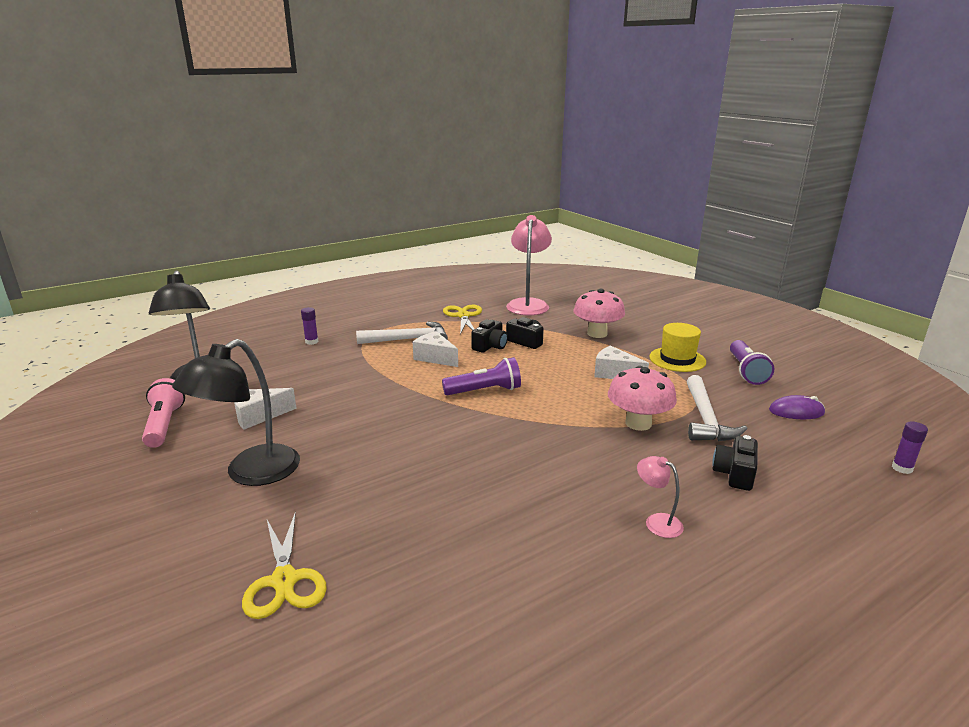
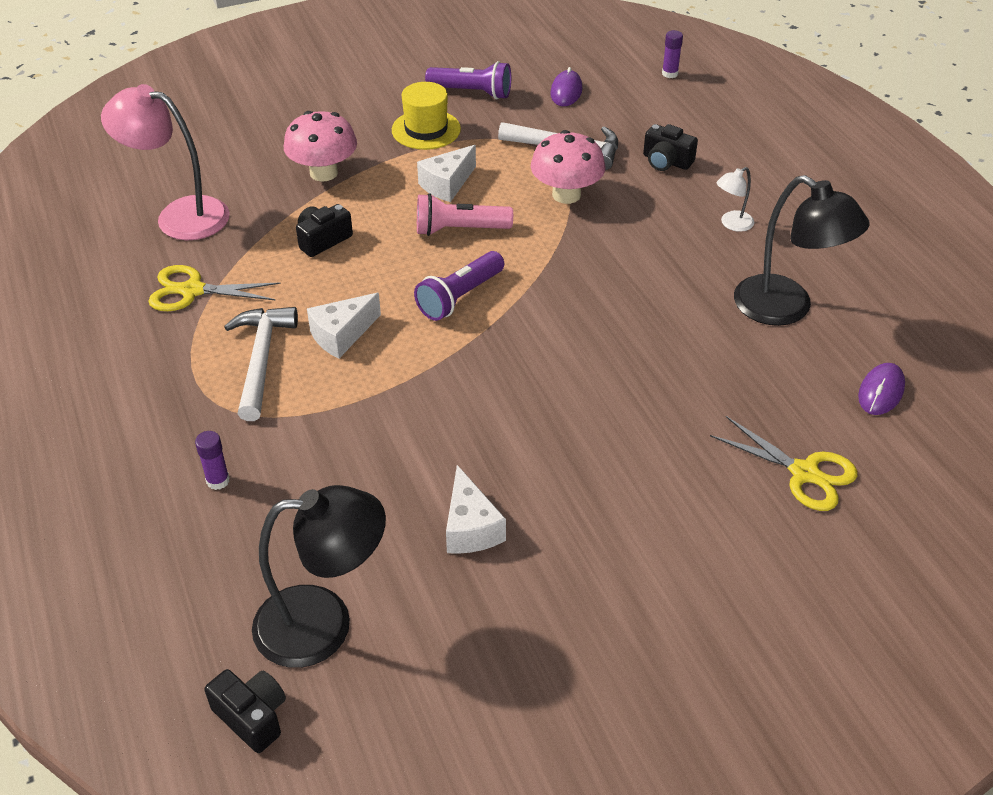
camera: 80 degrees left, 20 degrees up
pink flashlight [142,378,185,448] -> pink flashlight moved to [417,193,513,236]
black lamp [172,339,300,486] -> black lamp moved to [734,175,870,326]
yellow scissors [242,511,327,619] -> yellow scissors turned 45 degrees clockwise [710,416,858,511]
purple flashlight [442,357,521,395] -> purple flashlight turned 135 degrees counterclockwise [414,251,504,321]
black camera [471,319,508,353] -> black camera moved to [204,669,286,753]
pink lamp [637,456,684,538] -> white lamp [716,167,754,232]
none -> purple mouse [858,363,905,415]

